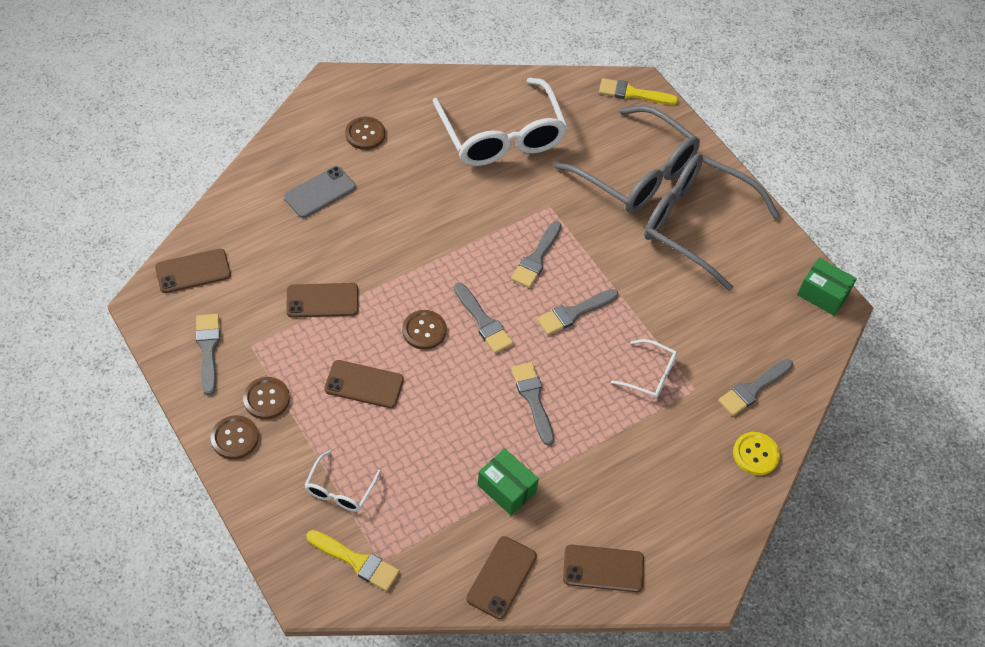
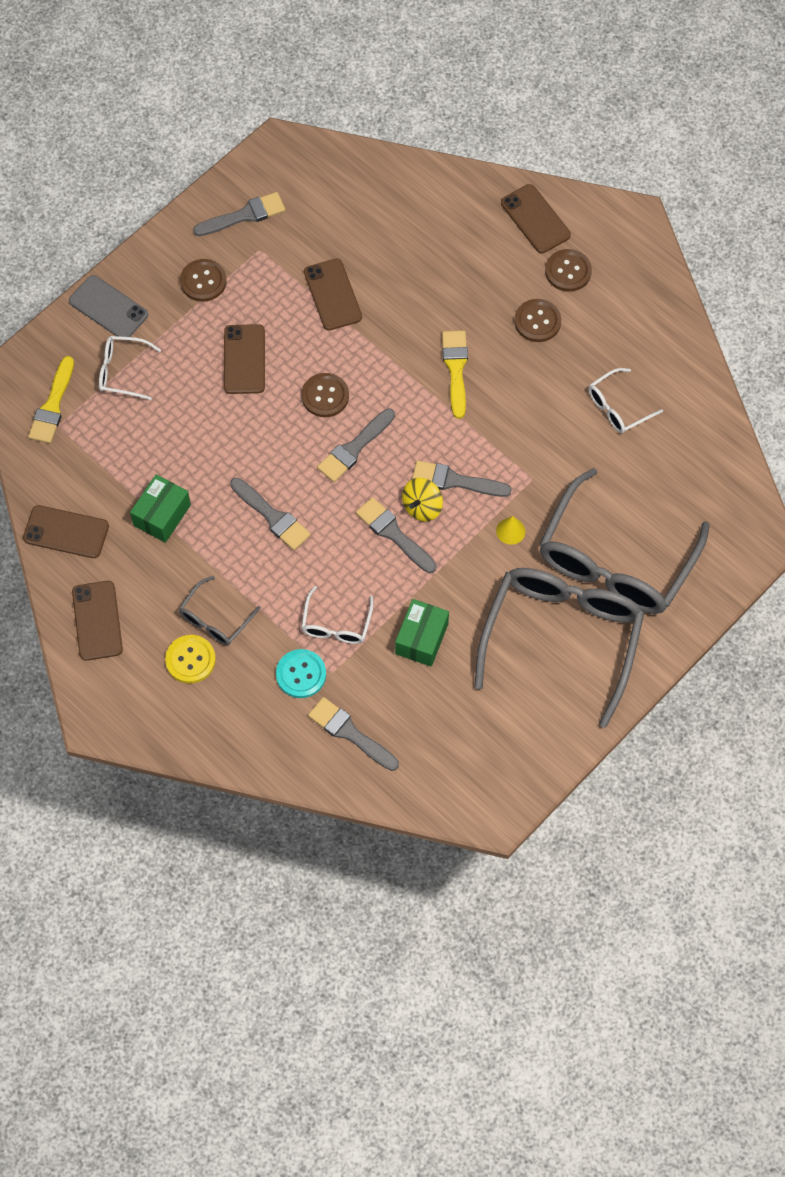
camera: 80 degrees right, 10 degrees up
brown phone [155,249,231,293] -> brown phone moved to [501,184,571,253]
brown button [211,415,259,459] -> brown button moved to [514,299,561,342]
grey phone [284,166,356,218] -> grey phone moved to [69,275,148,337]
white glasses [433,78,568,166] -> white glasses [589,368,663,433], size x0.45
grey brush [511,362,554,446] -> grey brush turned 75 degrees clockwise [230,478,311,550]
yellow brush [599,78,678,105] -> yellow brush moved to [442,331,468,419]
yellow button [733,432,780,475] -> yellow button moved to [165,635,216,684]
green box [797,258,857,316] -> green box moved to [395,599,449,667]
none -> grey glasses [179,576,261,646]
none -> turquoise button [276,649,326,698]
none -> yellow spinning top [402,478,443,522]
none -> yellow cone [496,516,525,545]

